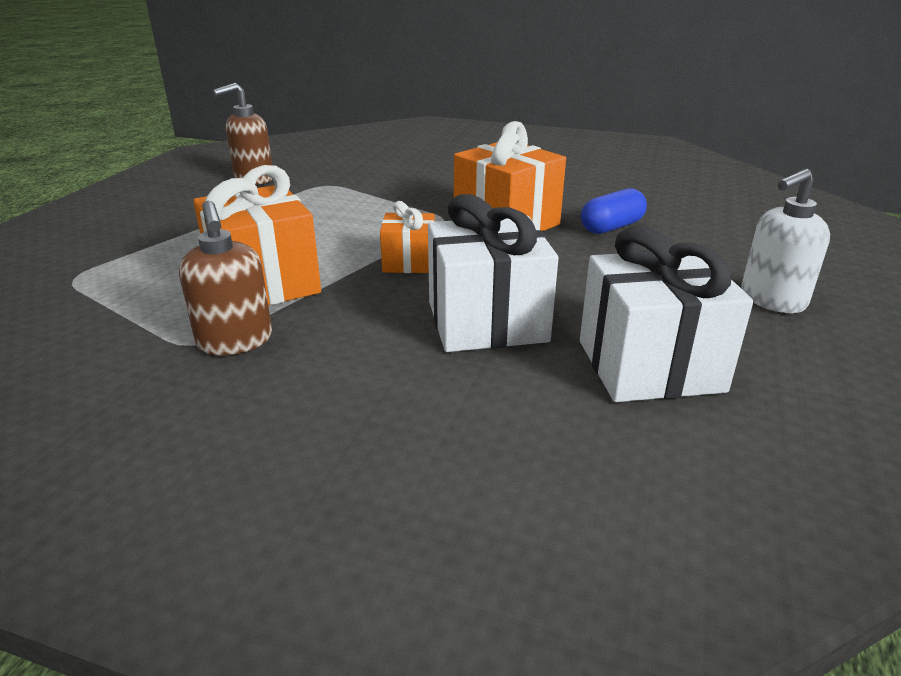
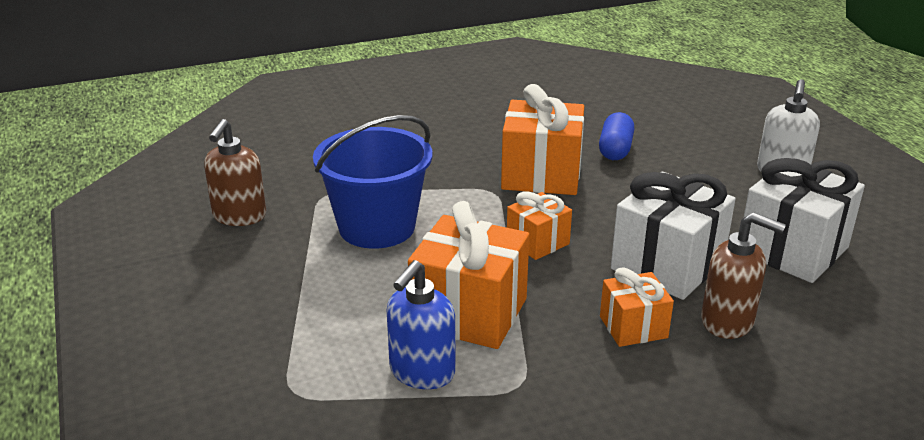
camera: 40 degrees left, 0 degrees up
brown soap dispenser [179,200,272,355] -> brown soap dispenser moved to [701,212,786,339]
none -> blue bucket [313,115,432,249]
none -> blue soap dispenser [387,260,456,389]
none -> orange gift [600,267,674,347]

